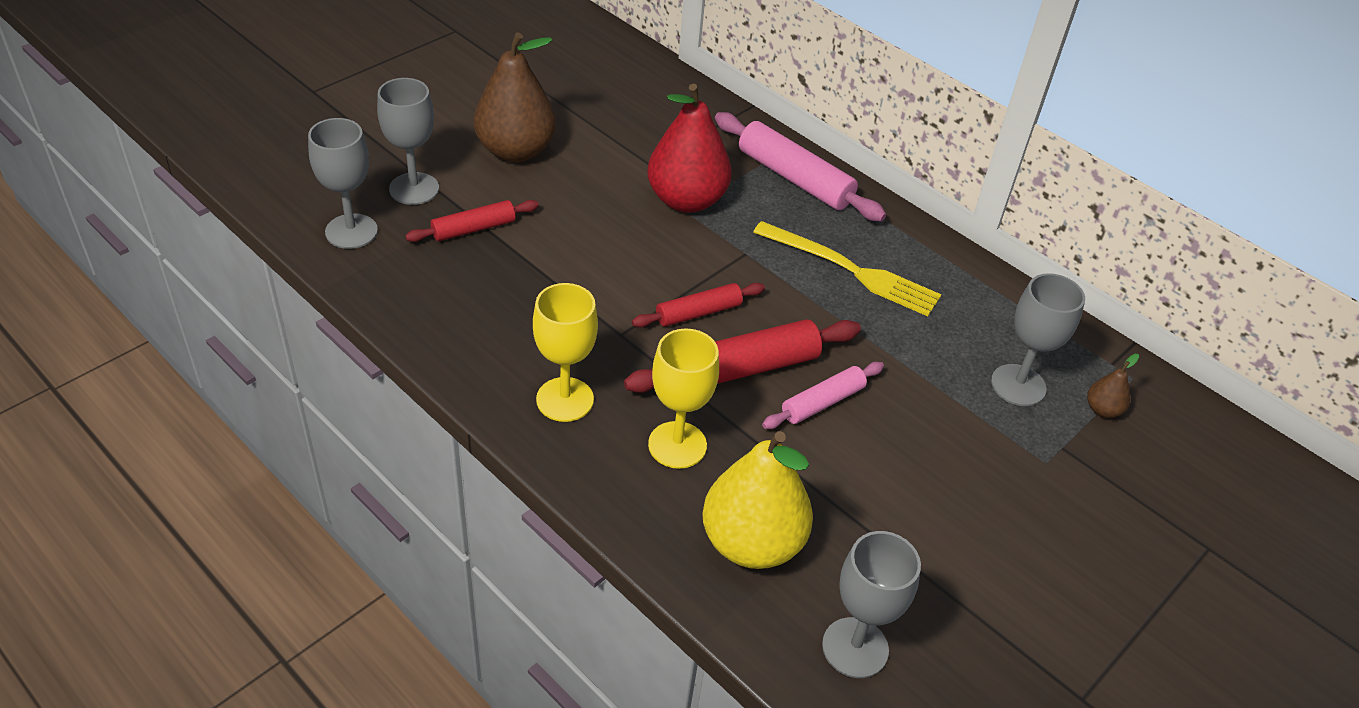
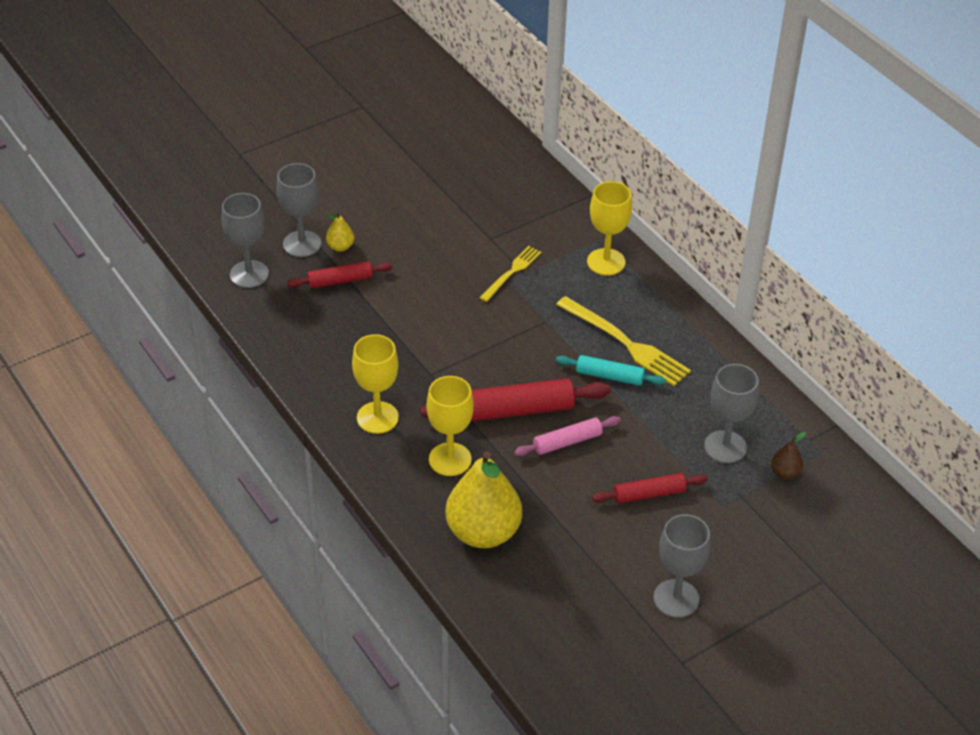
camera: 15 degrees right, 0 degrees up
brown pear [474,32,556,162] -> none
red rolling pin [632,283,765,327] -> red rolling pin moved to [592,473,708,504]
red pear [647,84,732,213] -> yellow fork [480,246,541,302]
pink rolling pin [715,112,886,222] -> yellow goblet [587,181,632,276]
grey goblet [822,531,921,678] -> grey goblet moved to [653,514,710,618]
none -> yellow pear [326,212,354,252]
none -> turquoise rolling pin [556,355,666,386]

